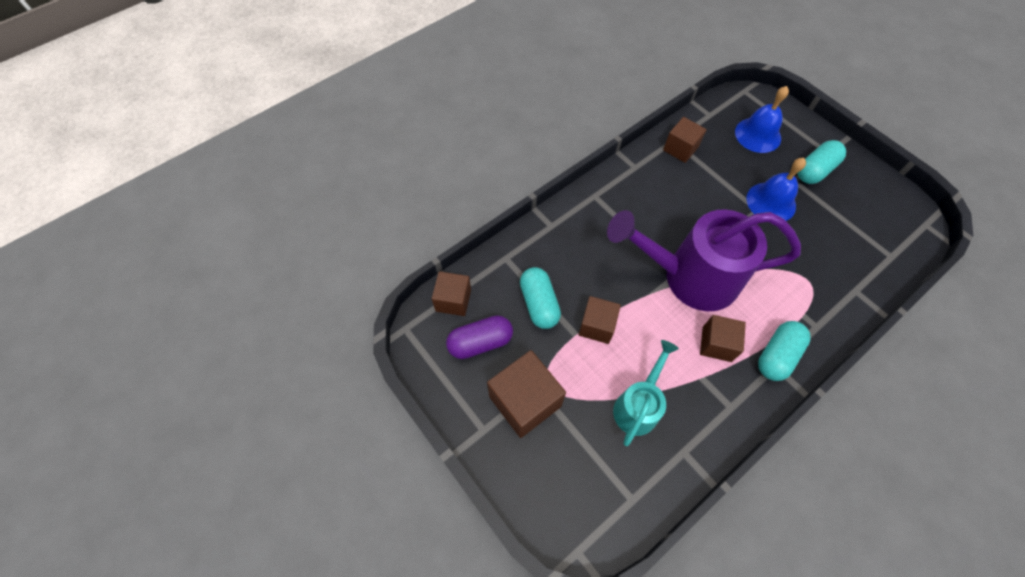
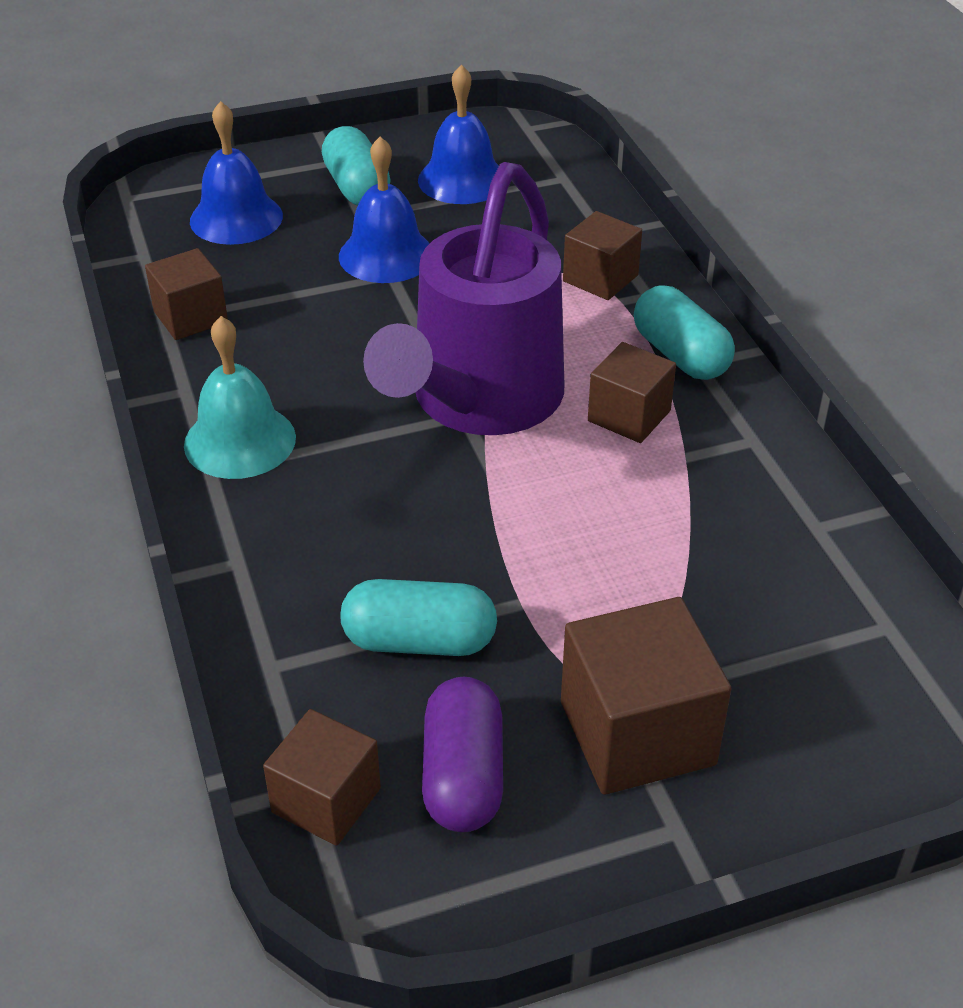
camera: 70 degrees left, 20 degrees down
brown cube [579,296,621,344] -> brown cube moved to [563,211,642,300]
turquoise watering can [613,340,679,446] -> none
none -> turquoise bell [184,316,296,479]
none -> blue bell [418,65,499,204]

